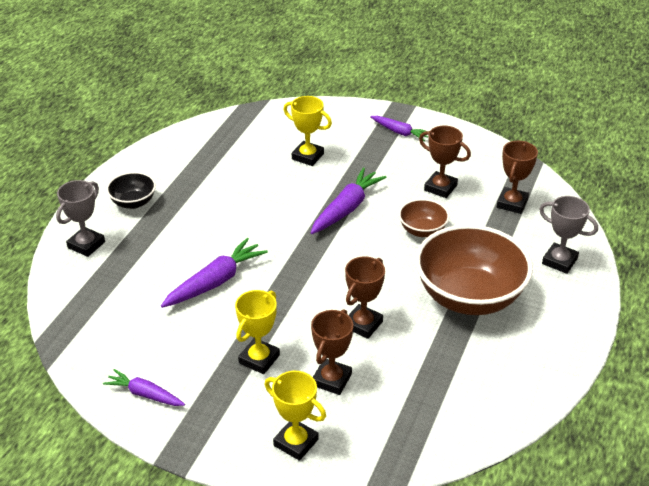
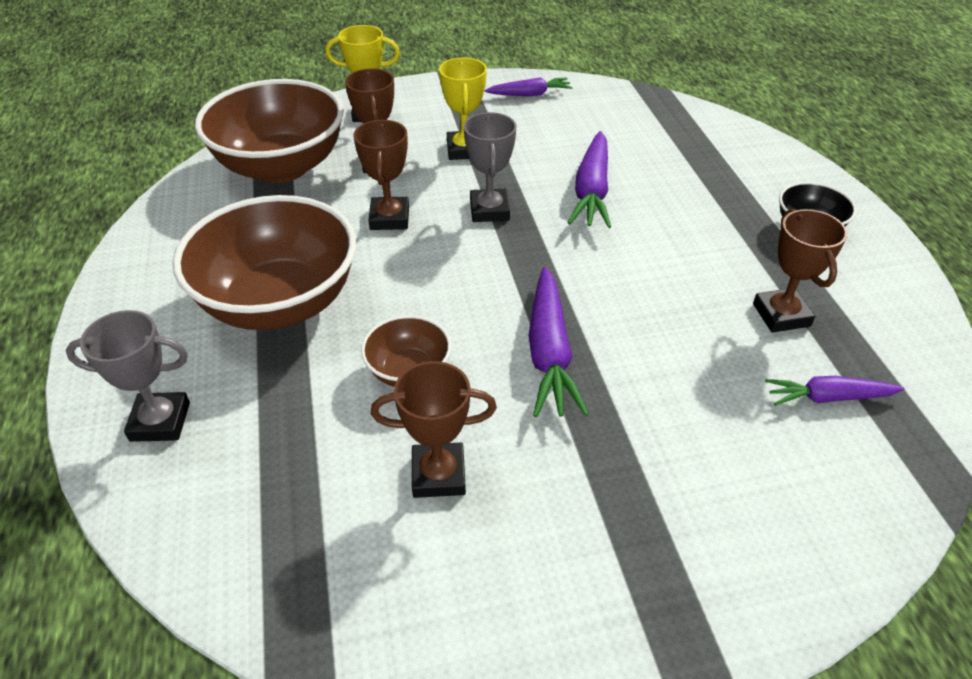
camera: 145 degrees right, 5 degrees up
grey trophy [56,180,105,257] -> grey trophy moved to [464,112,516,222]
yellow trophy [283,96,332,166] -> none
purple carrot [370,116,428,141] -> purple carrot moved to [765,376,904,406]
brown trophy [497,141,538,214] -> brown trophy moved to [753,209,847,333]
none -> brown bowl [195,79,344,183]

